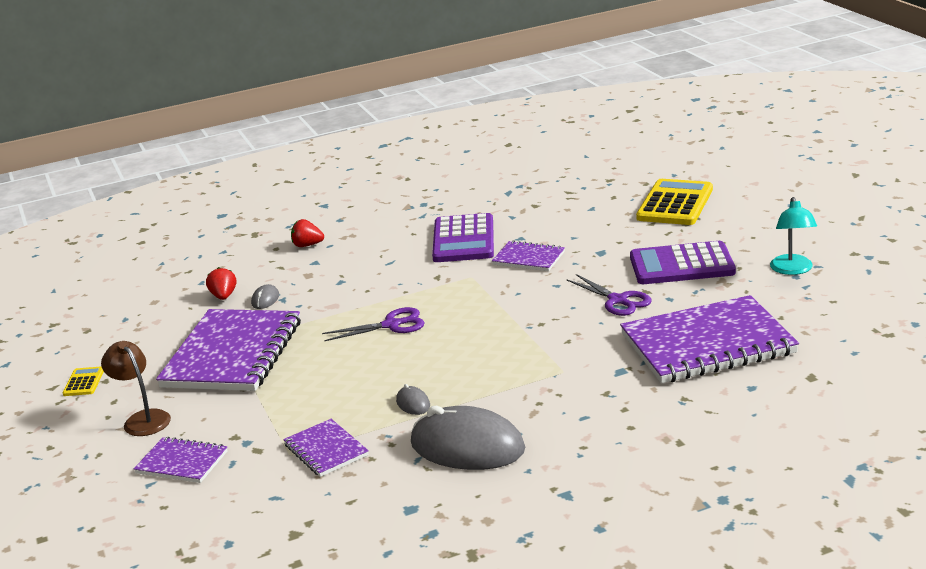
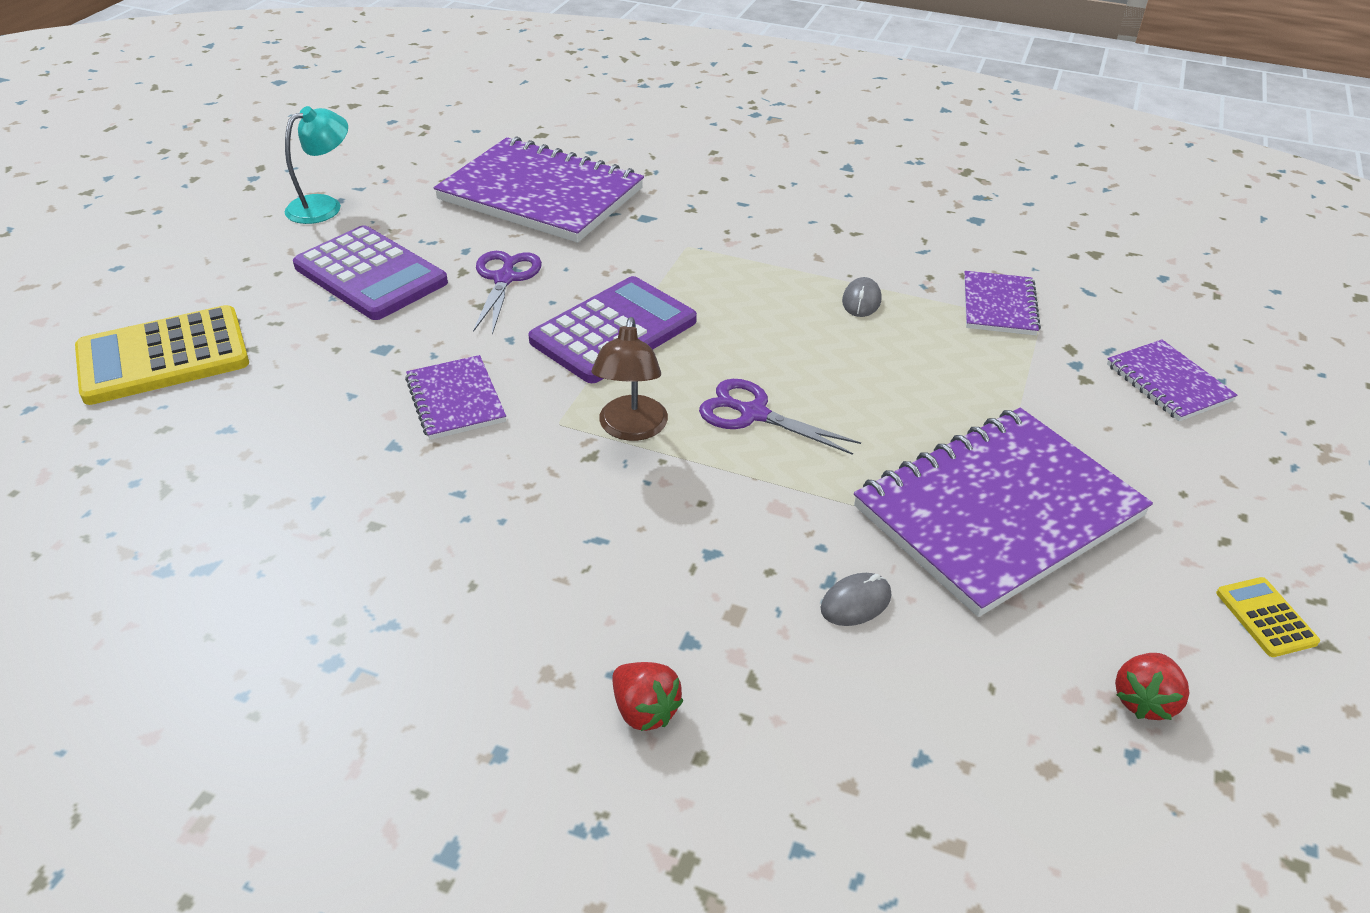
camera: 140 degrees left, 15 degrees up
yellow calculator [63,366,104,396] -> yellow calculator turned 120 degrees clockwise [1216,577,1320,657]
brown lamp [101,341,171,436] -> brown lamp moved to [592,317,668,441]
red strawberry [206,267,236,300] -> red strawberry moved to [1115,653,1190,720]
grey mouse [411,406,525,470] -> none
purple calculator [432,213,494,262] -> purple calculator moved to [528,276,697,383]

